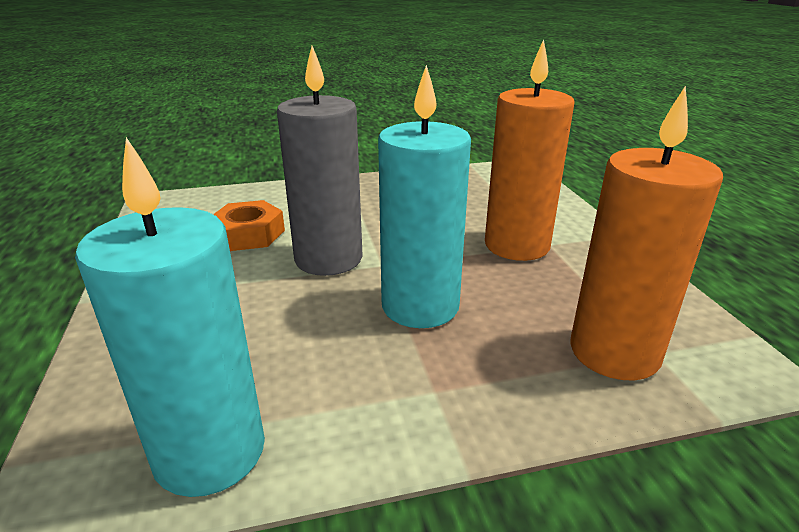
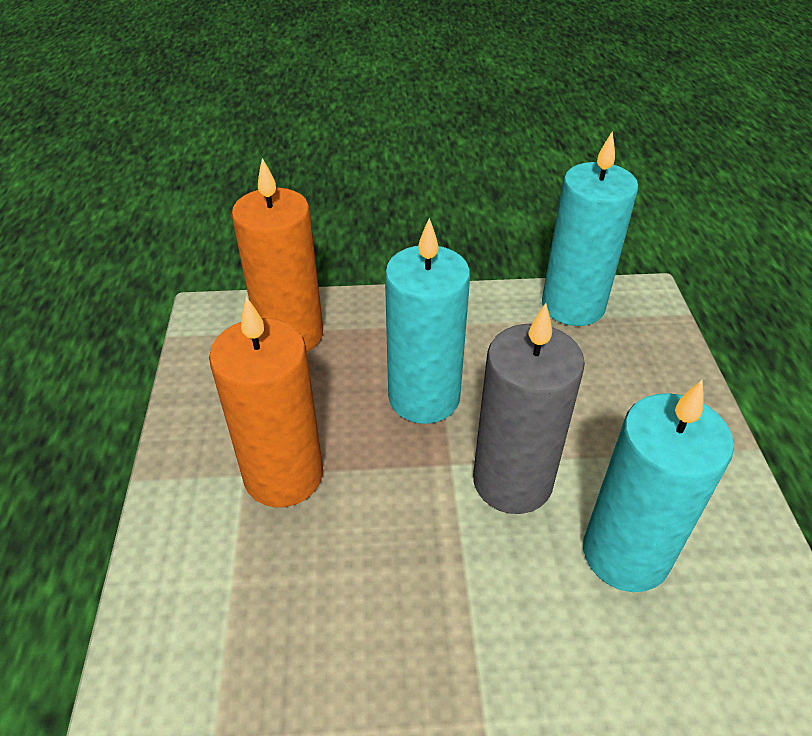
camera: 170 degrees left, 15 degrees up
orange nut [213,200,285,251] -> turquoise candle [583,380,734,592]

